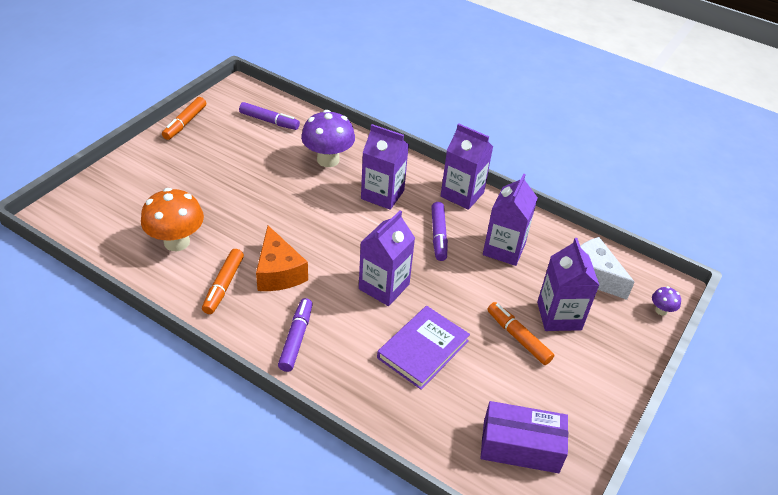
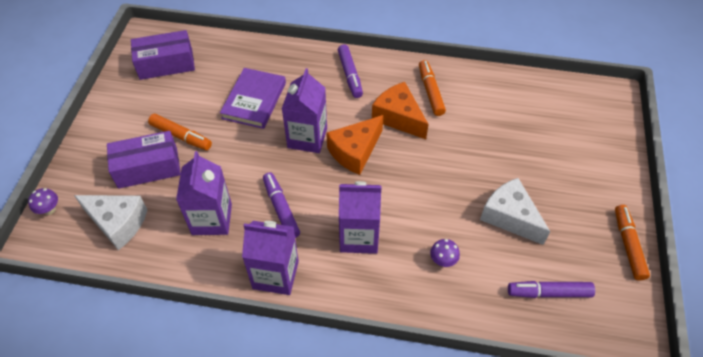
camera: 160 degrees right, 10 degrees up
orange mushroom [141,188,204,251] -> none
purple mushroom [301,110,355,167] -> purple mushroom [430,239,460,267], size x0.46
purple carton [537,238,600,331] -> purple box [107,131,181,189]
none -> orange cheese [326,115,383,175]
none -> white cheese [480,178,550,245]

